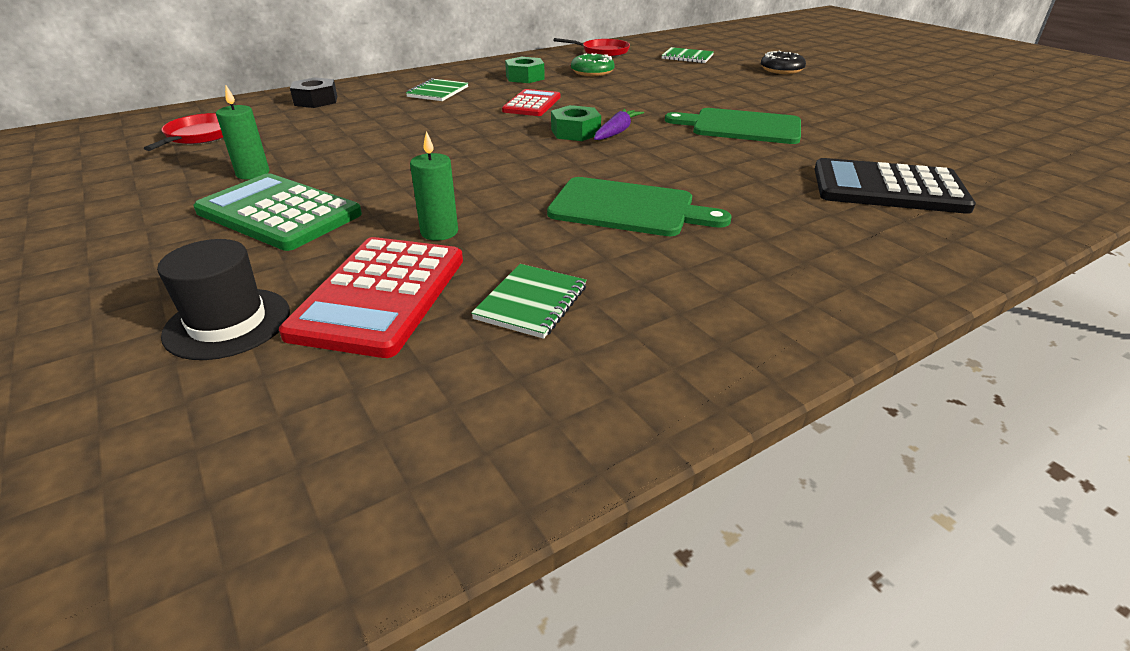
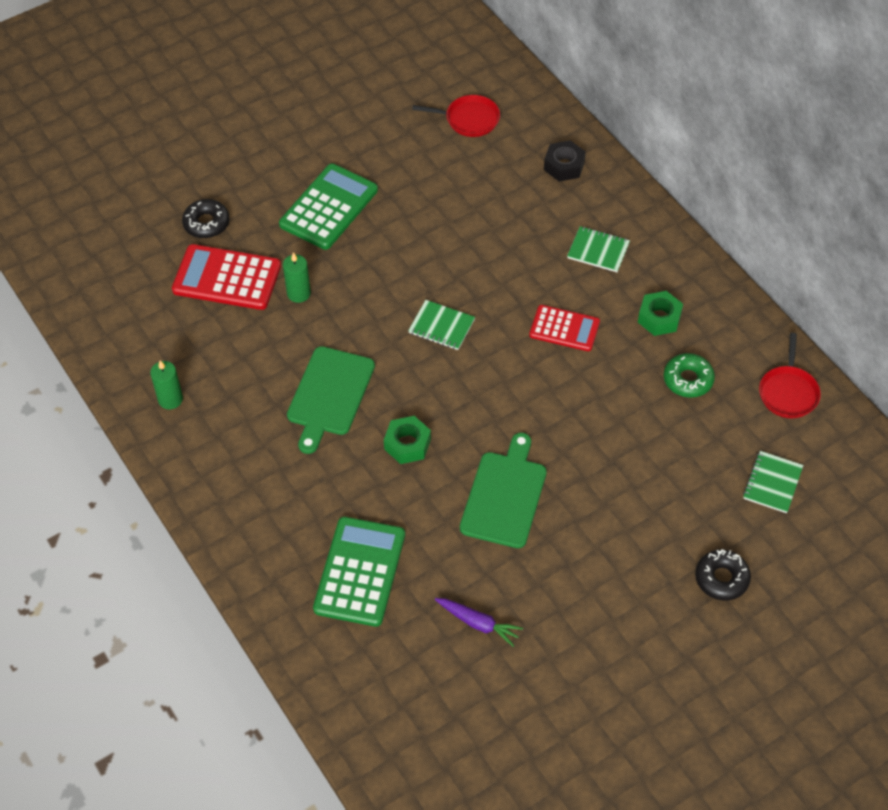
camera: 90 degrees right, 20 degrees up
black hat [157,239,290,360] -> black donut [182,199,230,238]
green candle [216,86,269,179] -> green candle moved to [150,360,183,409]
green notebook [471,264,587,339] -> green notebook moved to [408,300,475,350]
green nut [551,105,601,141] -> green nut moved to [384,416,431,464]
purple carrot [594,109,644,140] -> purple carrot moved to [435,598,523,647]
black calculator [815,158,976,214] -> green calculator [313,517,405,627]

